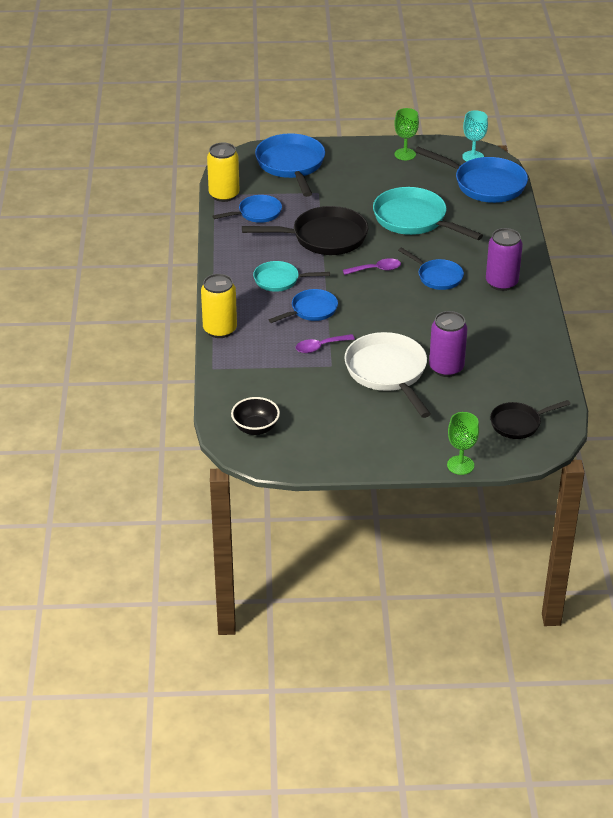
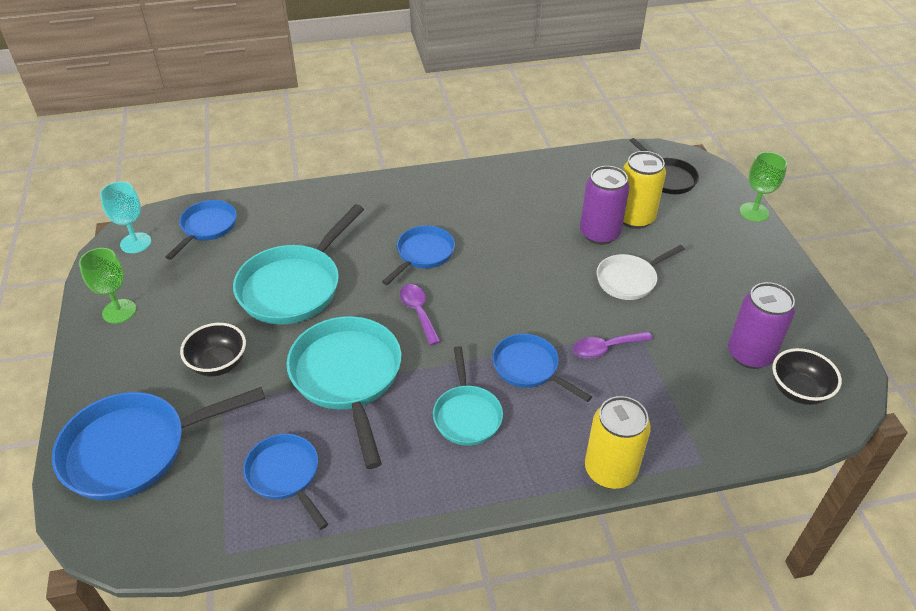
camera: 100 degrees left, 5 degrees up
yellow can [207,143,240,202] -> yellow can moved to [623,151,666,229]
black pan [242,206,368,255] -> turquoise pan [286,316,401,469]
purple spoon [295,334,355,353] -> purple spoon turned 105 degrees clockwise [573,332,653,359]
white pan [344,332,431,418] -> white pan [596,245,685,300], size x0.59
blue pan [414,147,528,203] -> blue pan [166,200,237,260], size x0.59
purple can [486,228,523,291] -> purple can moved to [728,282,795,369]
none -> black bowl [180,323,246,377]

